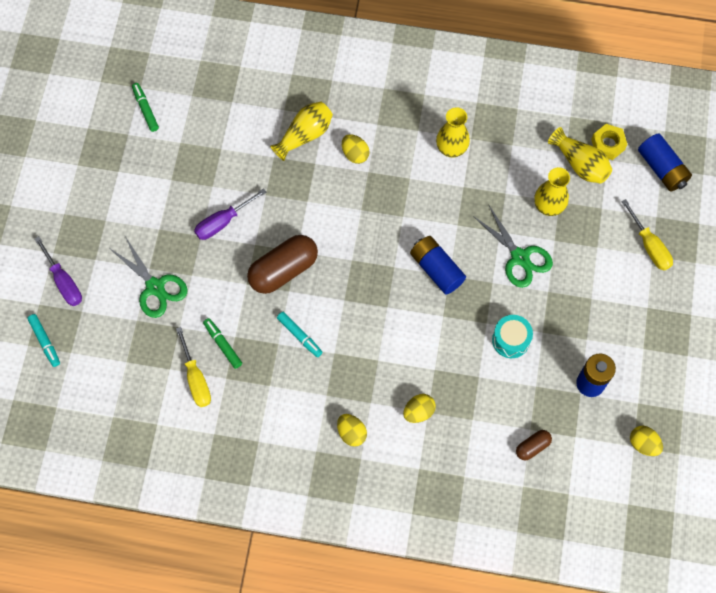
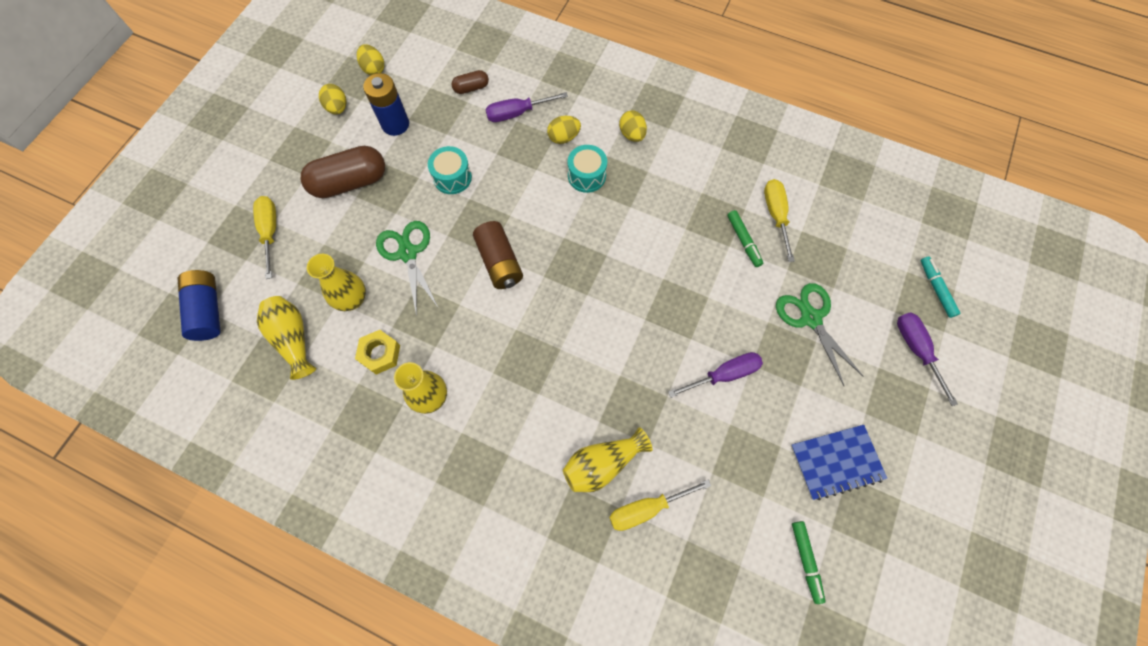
camera: 165 degrees left, 0 degrees up
brown capsule [247,235,318,294] -> brown capsule moved to [301,146,385,198]
turquoise marker [277,312,323,357] -> none
yellow egg [342,134,370,164] -> yellow egg moved to [319,84,346,115]
blue battery [410,236,466,295] -> brown battery [473,221,523,289]
yellow nut [591,124,628,160] -> yellow nut moved to [355,330,400,375]
none -> purple screwdriver [485,92,568,122]
none -> turquoise drum [568,145,607,193]
none -> yellow screwdriver [609,479,711,531]
none -> blue notebook [791,425,887,501]

